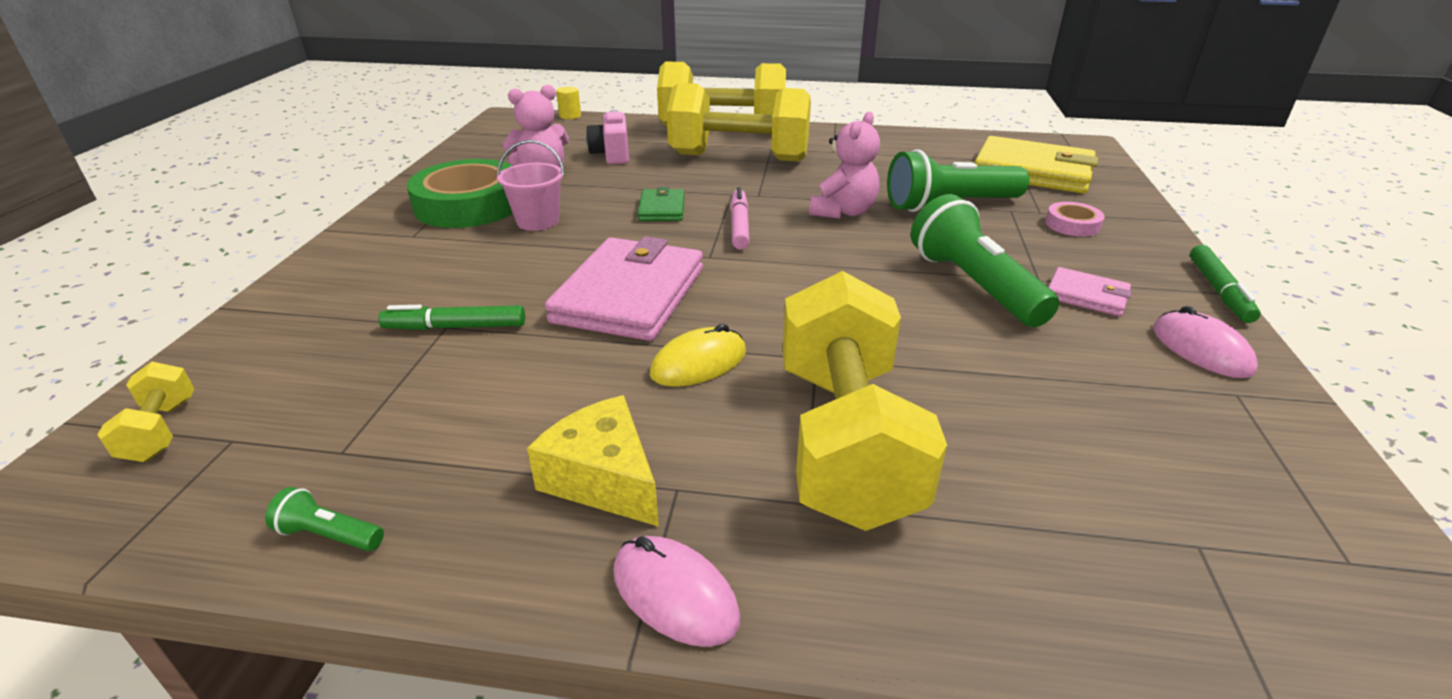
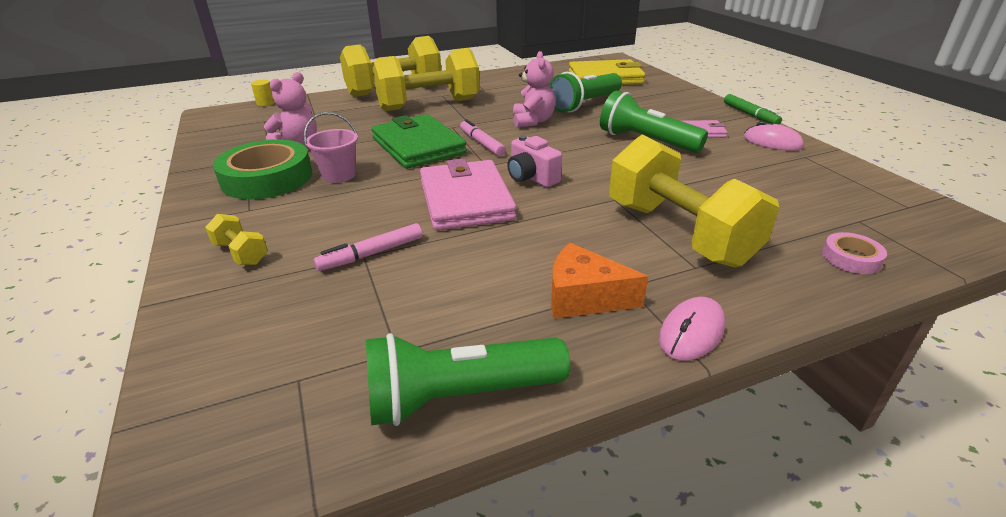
camera: 30 degrees left, 0 degrees up
yellow dumbbell [97,362,194,462] -> yellow dumbbell moved to [205,214,268,265]
green flashlight [265,487,384,551] -> green flashlight [366,333,570,426], size x2.36
green marker [378,305,525,330] -> pink marker [314,223,422,271]
yellow cheese [527,395,659,527] -> orange cheese [551,243,648,319]
pink camera [586,110,629,164] -> pink camera moved to [507,135,562,187]
pink mouse [613,536,740,647] -> pink mouse turned 60 degrees counterclockwise [659,297,725,361]
green wallet [638,187,685,221] -> green wallet [371,114,467,169], size x2.05
yellow mouse [650,324,746,387] -> none
pink tape [1045,202,1105,237] -> pink tape moved to [822,232,887,274]

